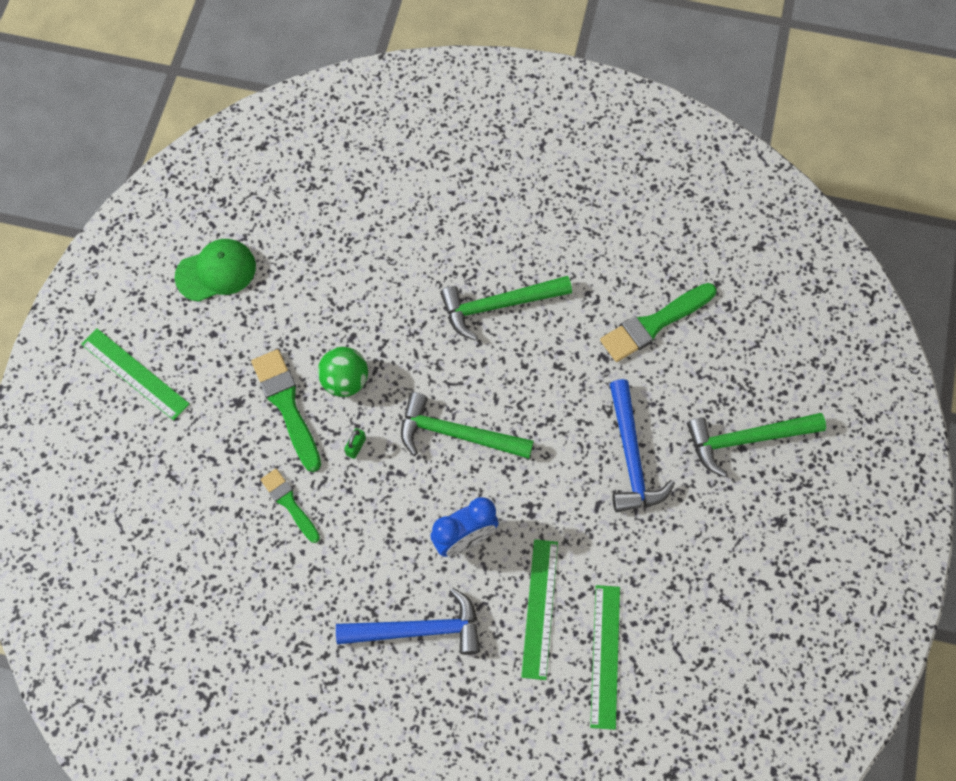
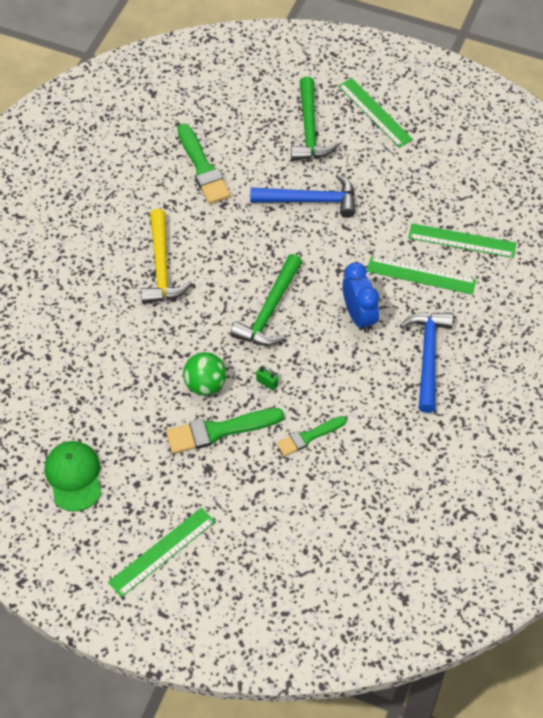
camera: 80 degrees left, 10 degrees down
green hammer [440,276,572,341] -> yellow hammer [141,209,192,304]
none -> green ruler [338,78,413,148]

